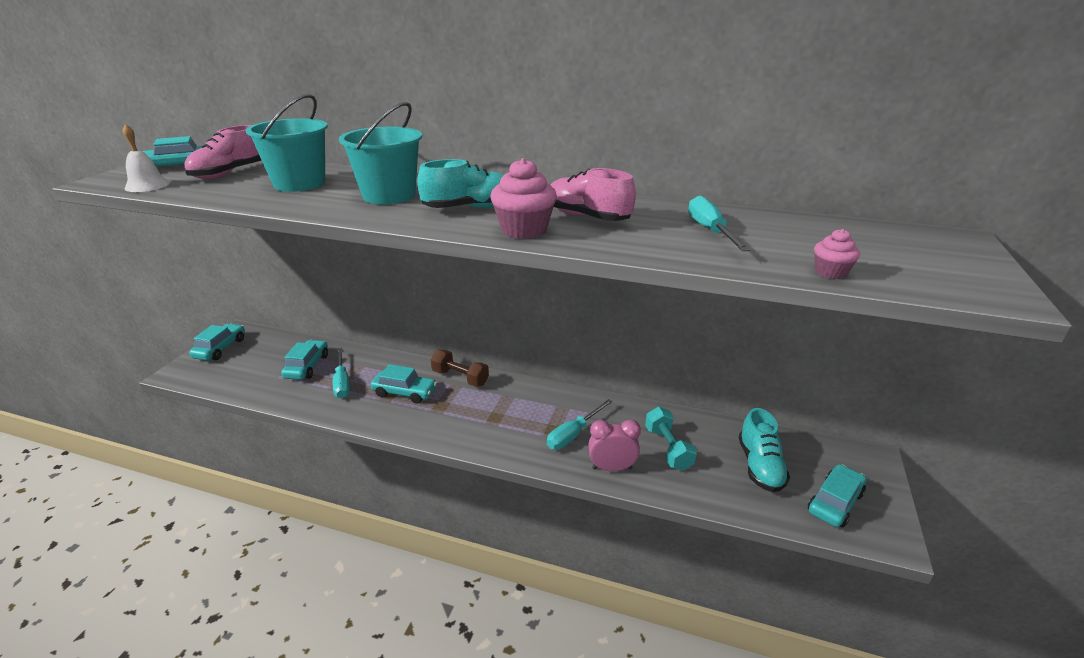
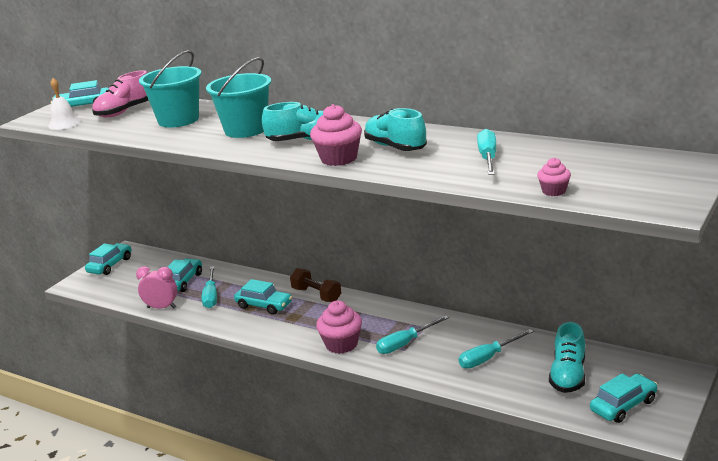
camera: 15 degrees right, 5 degrees down
pink shoe [551,168,636,221] -> turquoise shoe [364,108,427,151]
pink clock [588,420,641,472] -> pink clock moved to [136,266,178,309]
turquoise dumbbell [645,407,697,471] -> turquoise screwdriver [459,329,534,369]
none -> pink cupcake [316,301,362,354]

